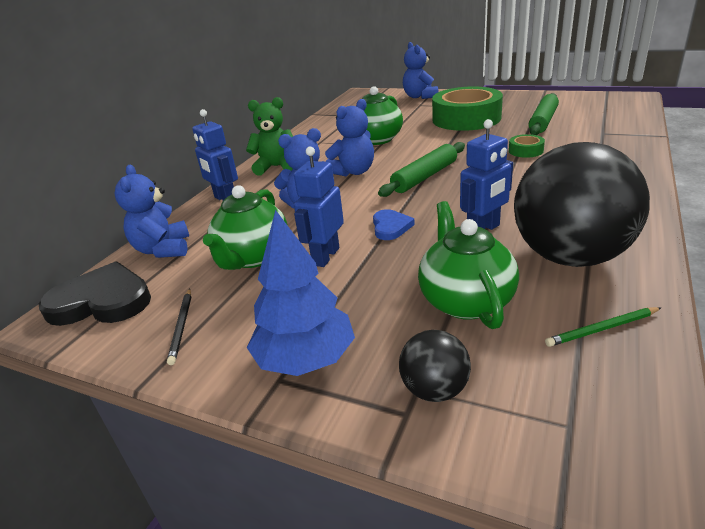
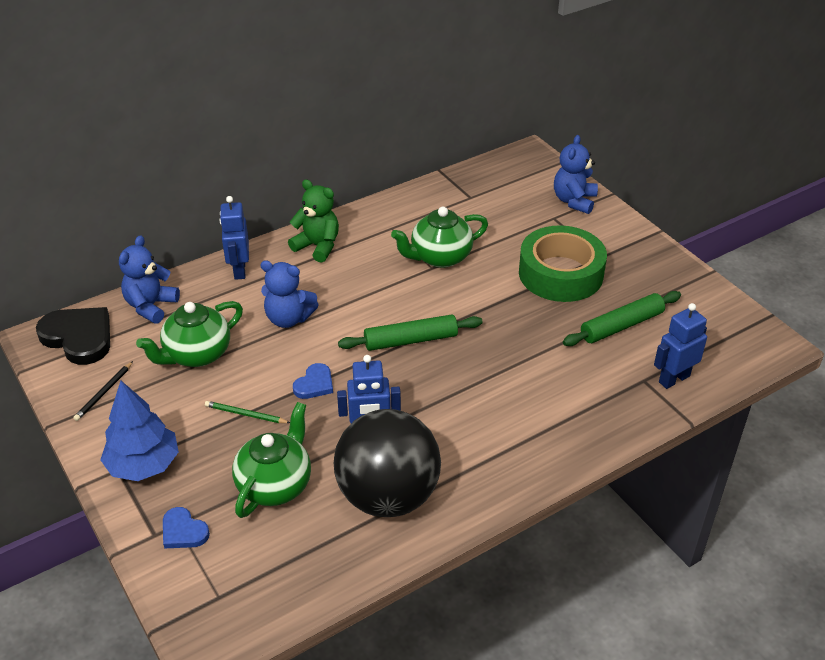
camera: 30 degrees right, 10 degrees up
blue robot [294,147,344,267] -> blue robot moved to [654,303,707,389]
blue teddy bear [325,99,374,176] -> none
black ball [399,330,471,402] -> blue heart [163,507,210,548]
green tape [509,134,545,158] -> none
green pencil [545,307,662,347] -> green pencil moved to [205,401,290,423]

